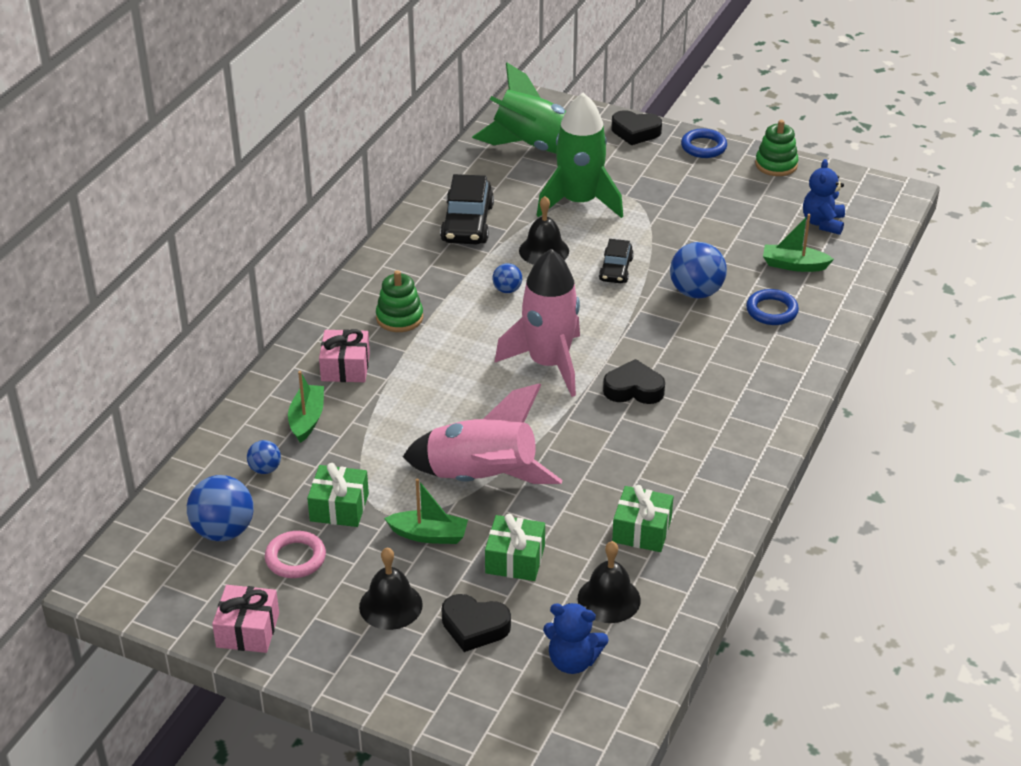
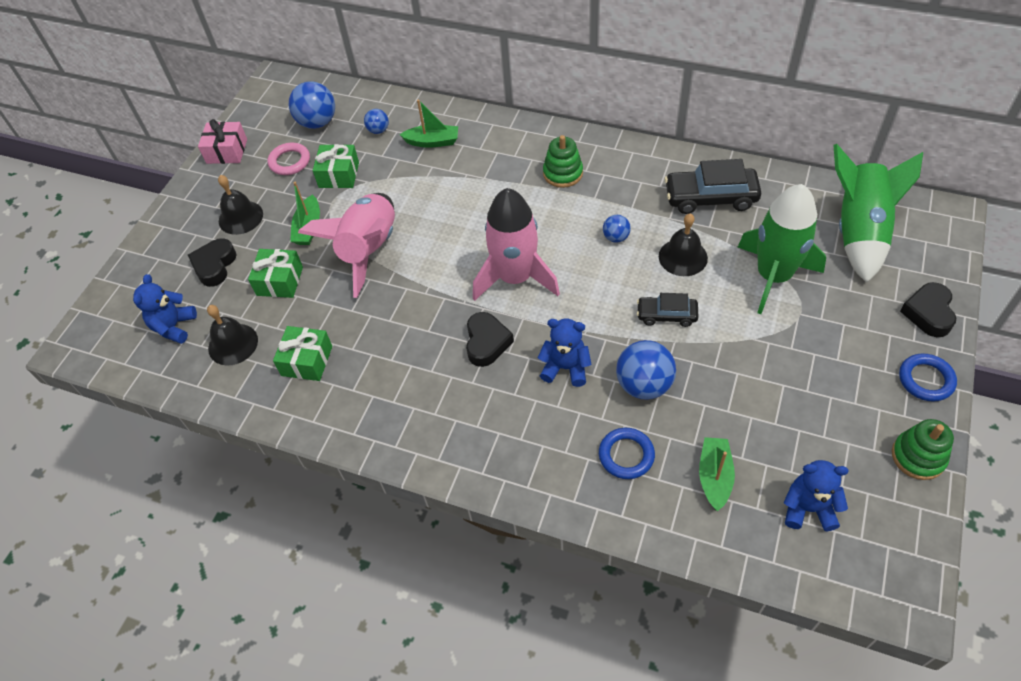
camera: 90 degrees right, 15 degrees up
pink gift [319,329,370,382] -> none
none -> blue teddy bear [538,319,592,387]

